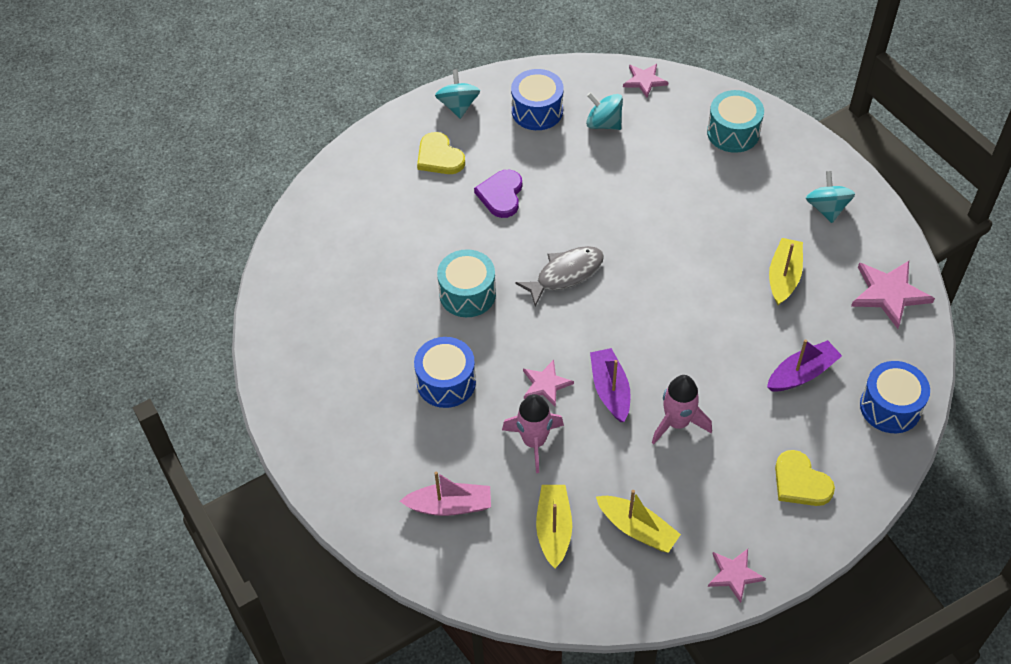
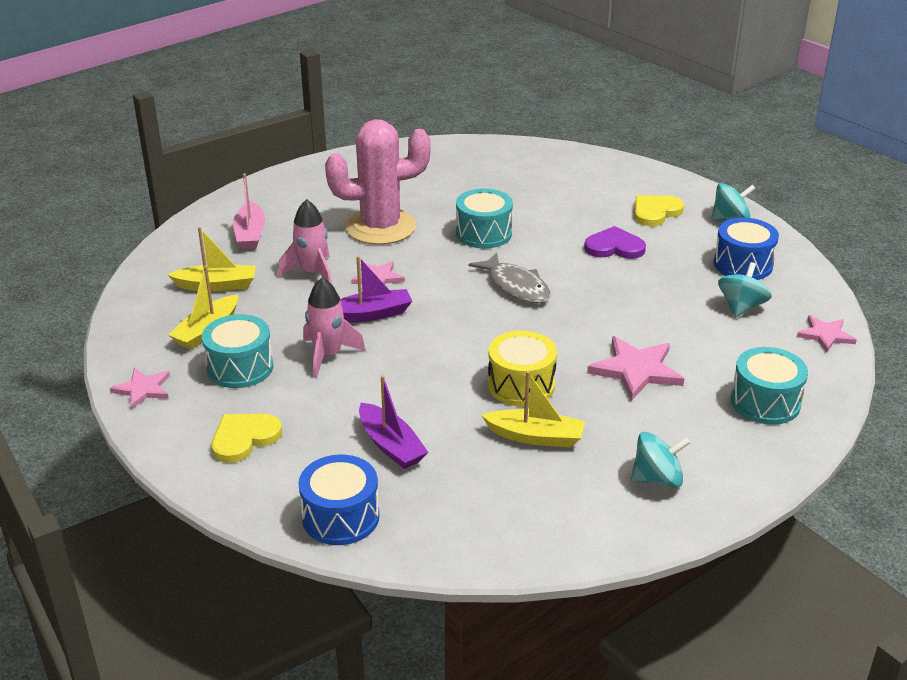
camera: 85 degrees right, 20 degrees down
blue drum [414,337,476,408] -> pink cactus [325,119,431,245]
pink star [851,261,935,329] -> pink star moved to [587,336,684,401]
none -> turquoise drum [202,314,273,388]
none -> yellow drum [488,330,557,406]

